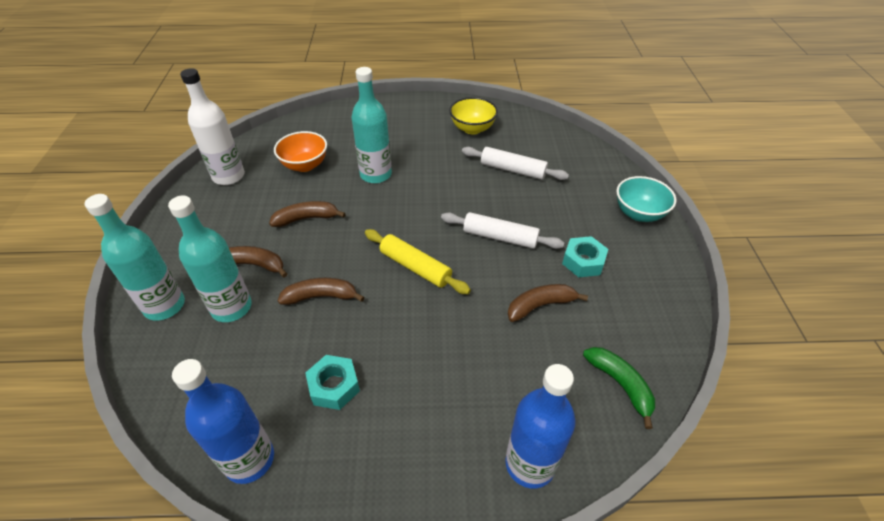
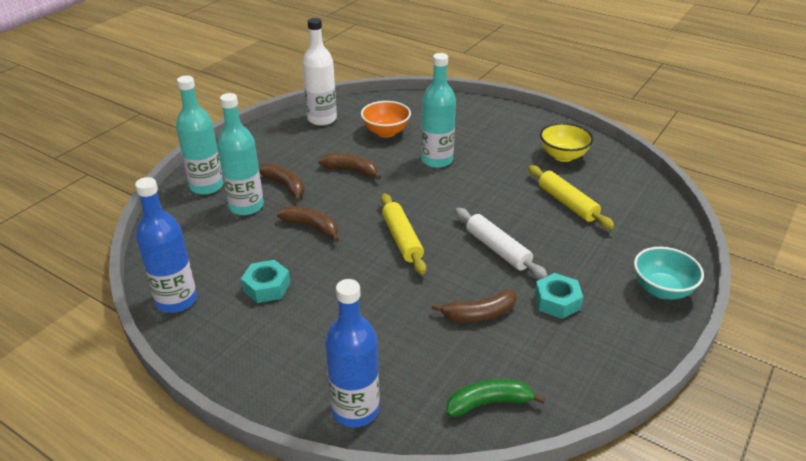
camera: 35 degrees right, 10 degrees down
white rolling pin [462,147,569,180] -> yellow rolling pin [528,165,614,229]
brown banana [508,284,588,322] -> brown banana turned 150 degrees clockwise [431,290,517,322]
green banana [583,347,655,429] -> green banana turned 105 degrees counterclockwise [446,379,546,417]

